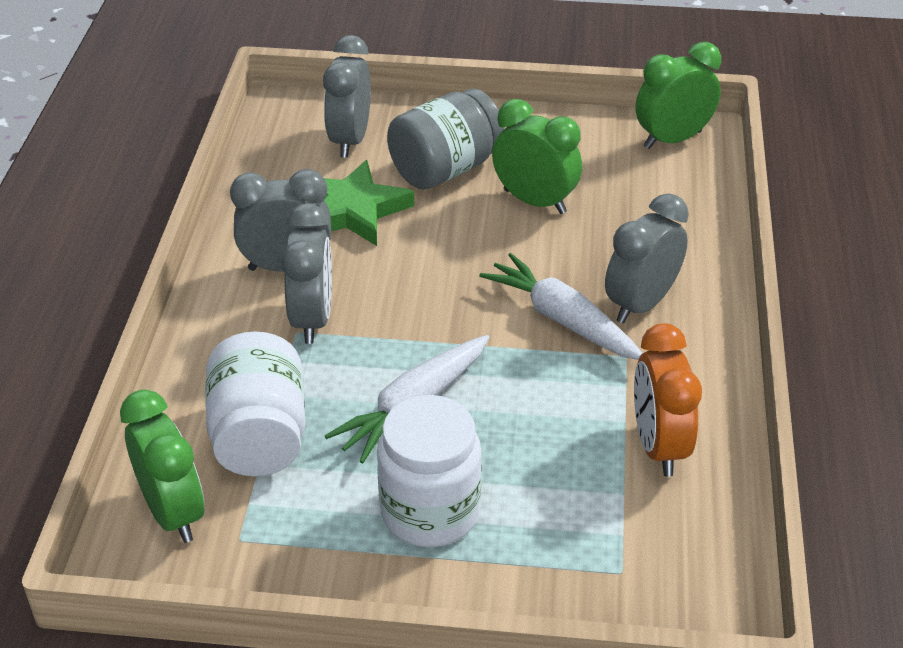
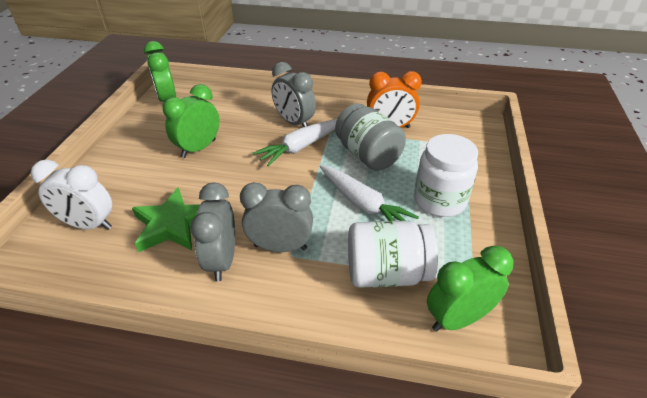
camera: 85 degrees left, 0 degrees up
grey clock [323,35,371,158] -> white clock [31,160,112,230]
grey jar [387,89,504,189] -> grey jar moved to [335,103,406,170]

